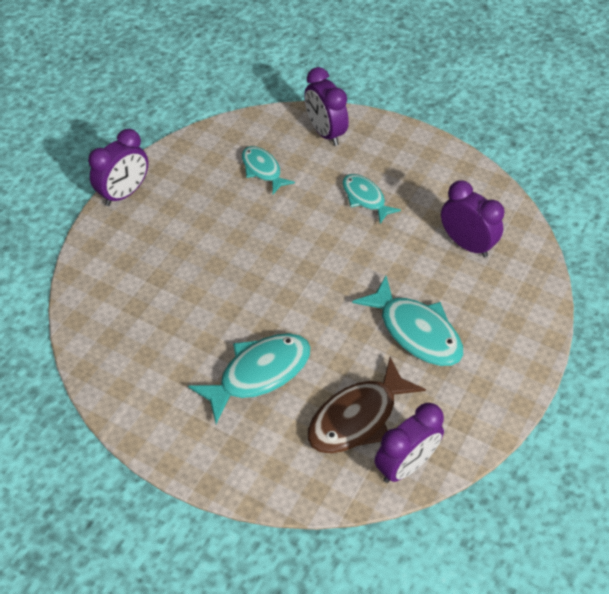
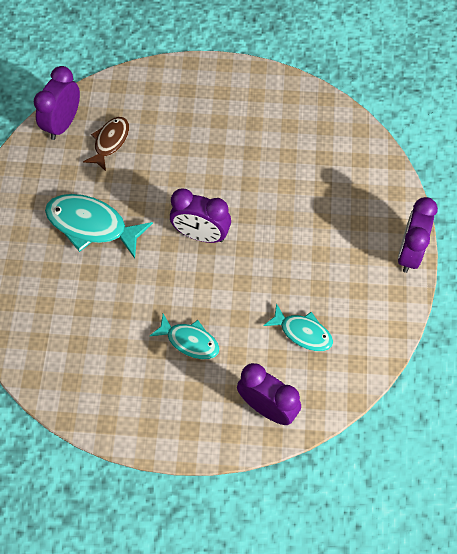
camera: 155 degrees right, 10 degrees up
turquoise fish [188,333,311,424] -> none
brown fish [308,357,426,454] -> brown fish [83,117,129,171], size x0.62
purple clock [441,181,504,258] -> purple clock moved to [170,188,231,243]

